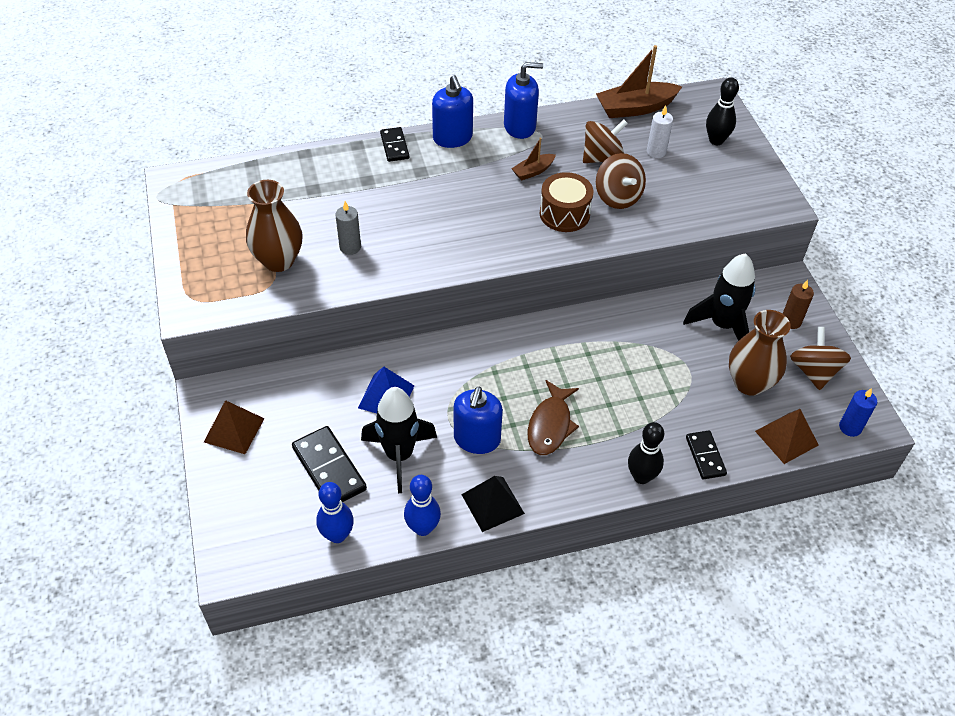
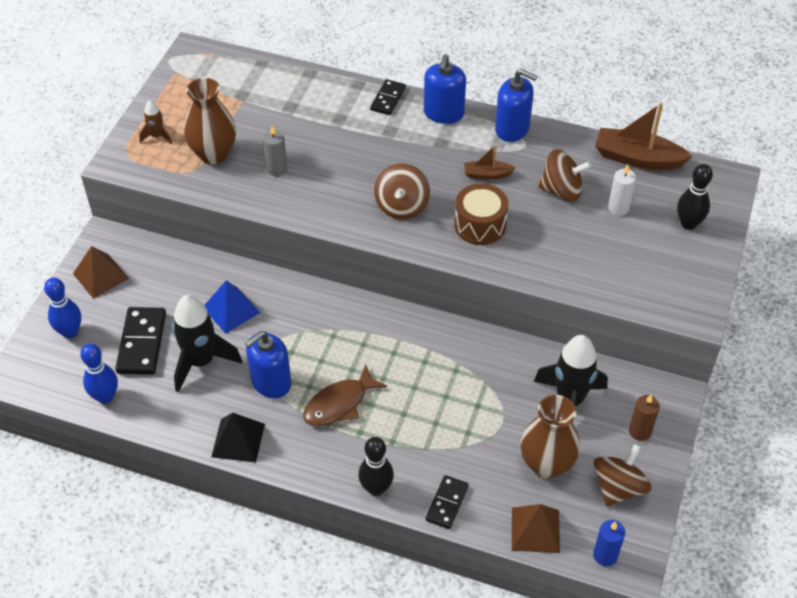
camera: 35 degrees right, 0 degrees up
blue bowling pin [404,475,441,536] -> blue bowling pin moved to [44,277,81,338]
brown spinning top [596,153,646,209] -> brown spinning top moved to [374,163,430,219]
none -> brown rocket [139,100,172,144]

